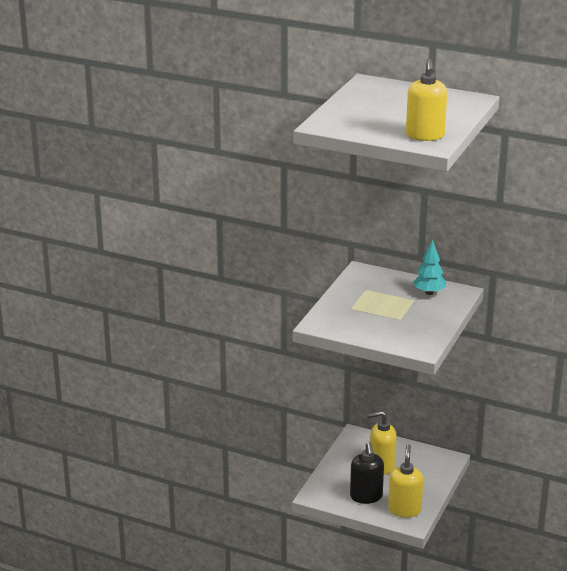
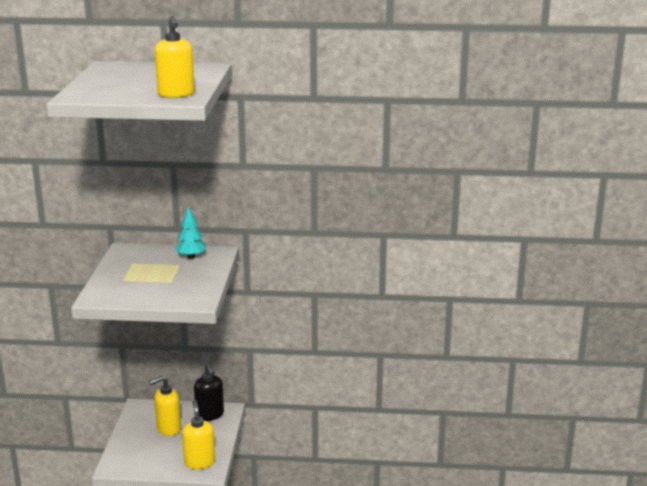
camera: 20 degrees left, 5 degrees down
black soap dispenser [350,442,384,504] -> black soap dispenser moved to [194,364,224,421]

